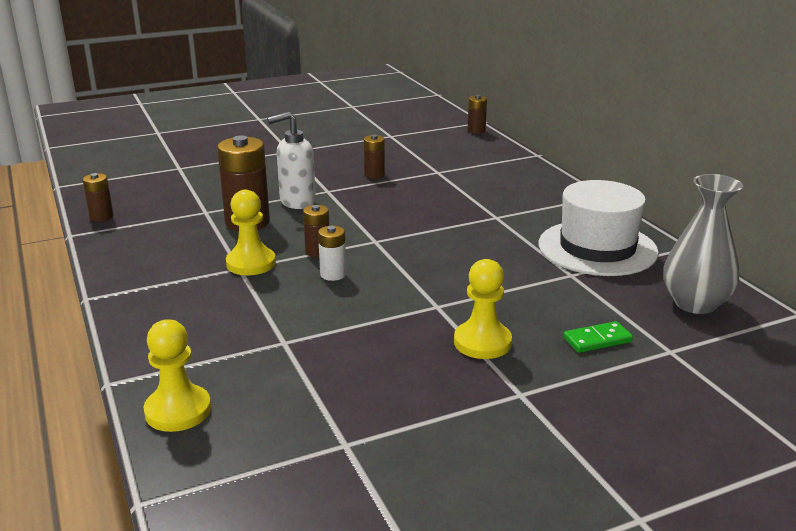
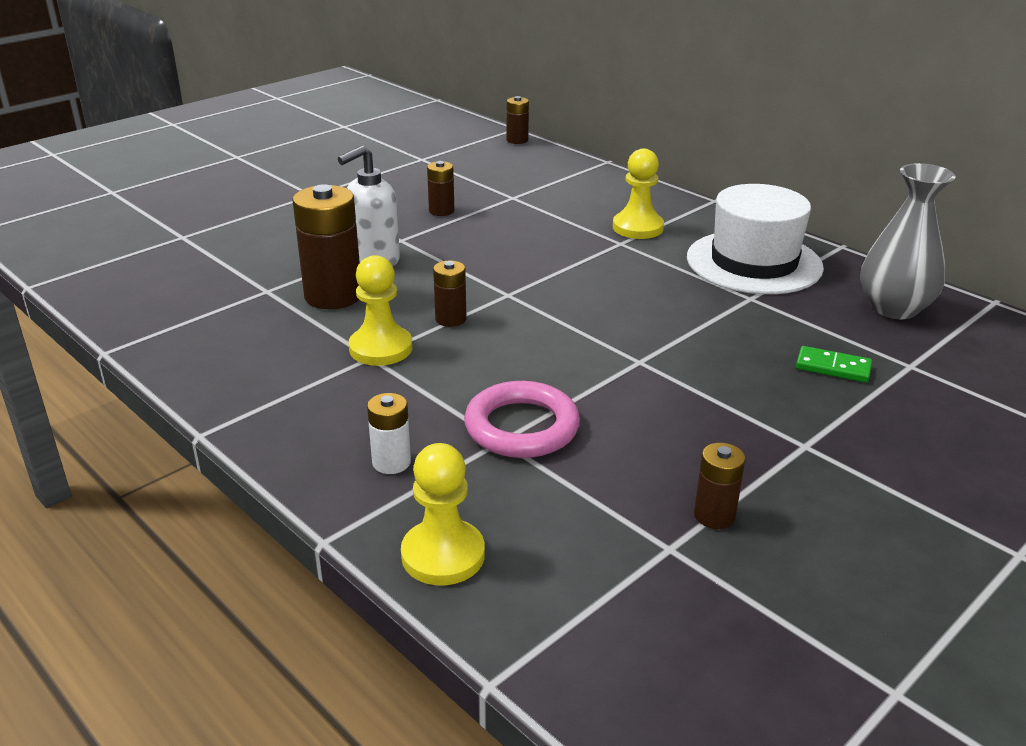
camera: 20 degrees left, 5 degrees up
brown battery [83,173,114,222] -> brown battery moved to [694,443,746,529]
white battery [318,225,346,281] -> white battery moved to [367,393,411,474]
yellow pawn [454,259,512,359] -> yellow pawn moved to [613,148,664,239]
green domino [563,321,633,353] -> green domino turned 60 degrees clockwise [796,346,872,383]
none -> pink ring [464,381,580,458]

